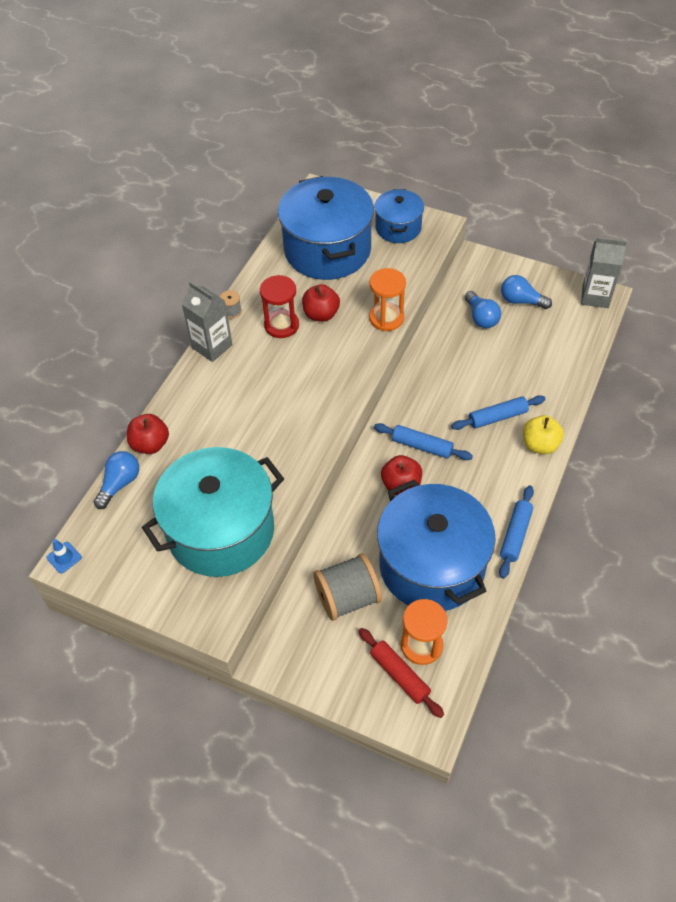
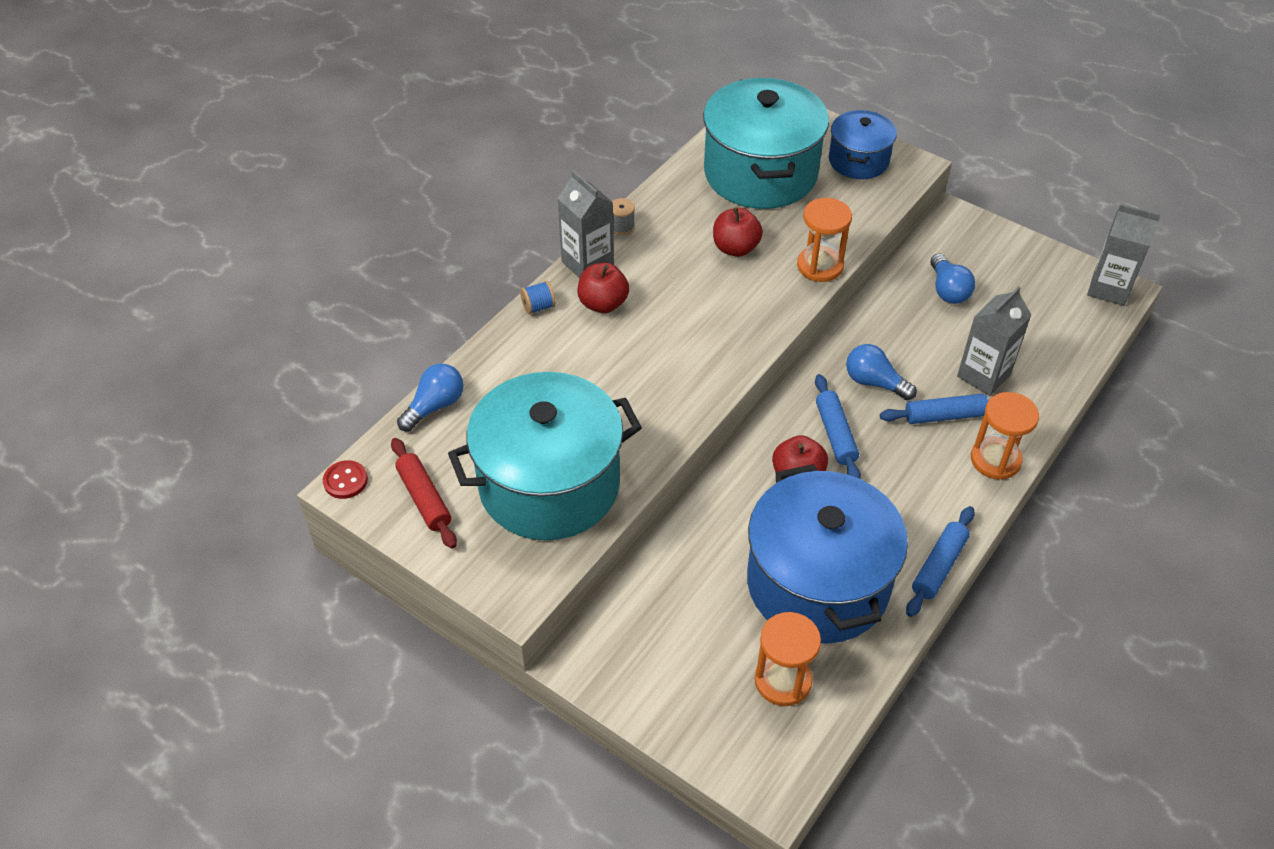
camera: 10 degrees right, 5 degrees down
blue traffic cone [47,539,82,574] -> red button [323,460,368,499]
red apple [127,414,169,454] -> red apple moved to [577,263,629,313]
red hourglass [260,275,299,338] -> none
blue pot [278,176,374,280] -> turquoise pot [703,78,829,209]
grey spool [313,553,382,621] -> none
red rolling pin [359,628,444,718] -> red rolling pin moved to [391,438,457,549]
blue rolling pin [374,423,473,460] -> blue rolling pin turned 45 degrees clockwise [815,374,861,479]
blue light bulb [501,275,552,309] -> blue light bulb moved to [846,344,917,400]
yellow apple [523,415,564,454] -> orange hourglass [971,392,1039,480]
none -> blue spool [520,281,556,314]
none -> grey carton [957,286,1031,396]

